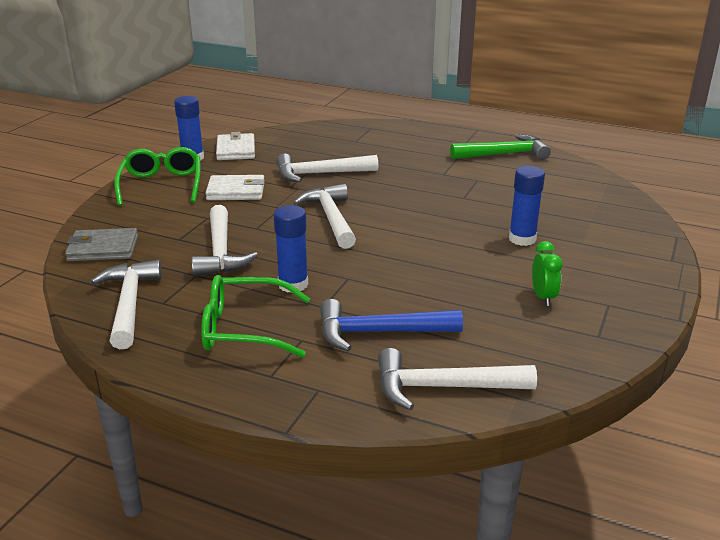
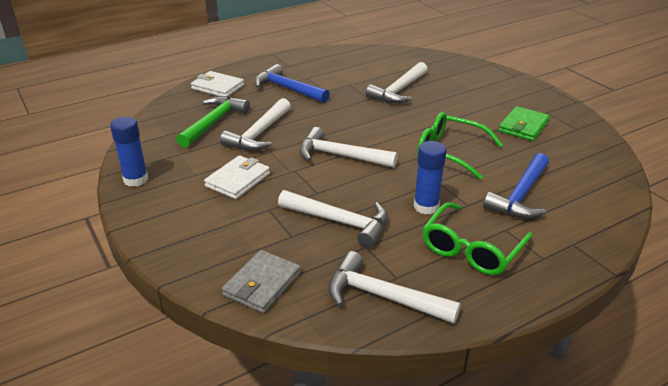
camera: 55 degrees left, 5 degrees up
green glasses [114,147,200,206] -> green glasses moved to [417,112,503,180]
white wallet [216,132,255,160] -> white wallet moved to [191,71,244,96]
white hammer [378,348,537,410] -> white hammer moved to [366,62,428,103]
green hammer [450,134,551,160] -> green hammer moved to [176,96,250,148]
blue glue stick [509,166,545,246] -> none
green clock [532,241,563,306] -> green wallet [499,106,550,141]
none -> blue hammer [254,64,330,103]

